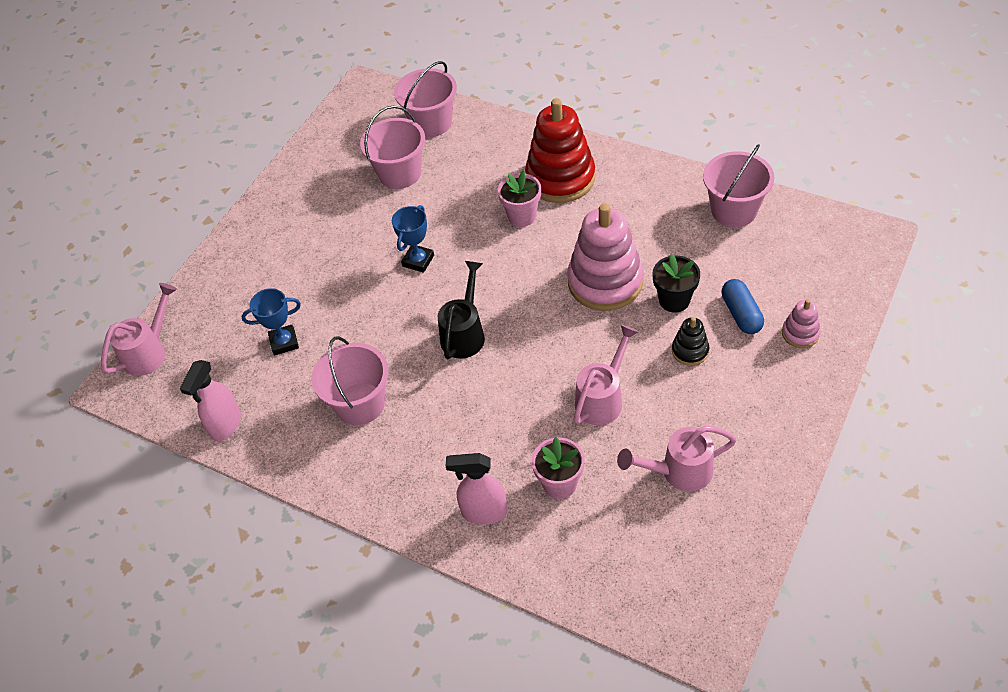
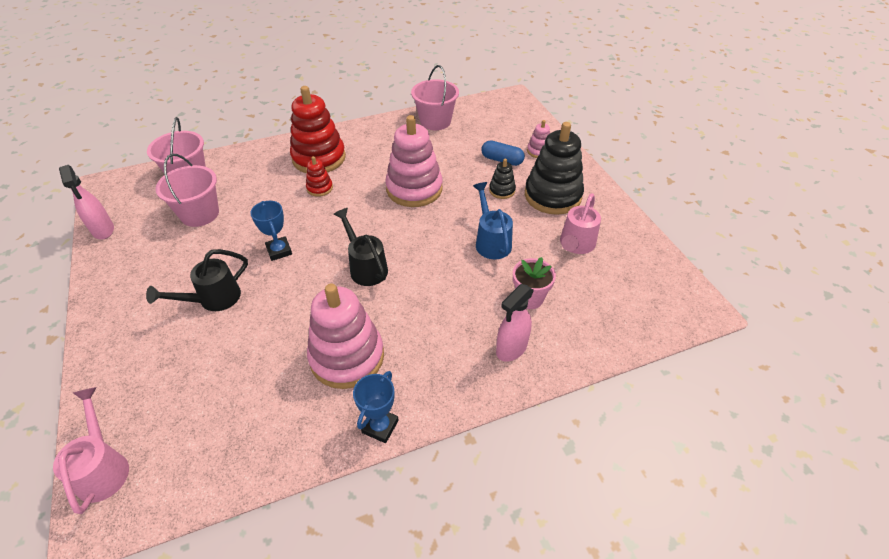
camera: 55 degrees left, 5 degrees down
pink spray bottle [180,360,241,441] -> pink spray bottle moved to [59,165,114,239]
blue trophy [241,288,301,356] -> blue trophy moved to [353,371,399,443]
pink bucket [312,336,389,425] -> pink stacking toy [307,284,384,389]
pink flower pot [498,170,541,227] -> red stacking toy [306,156,333,197]
pink watering can [573,324,639,425] -> blue watering can [473,182,513,259]
black flower pot [653,254,700,313] -> none
none -> black watering can [146,249,248,311]
none -> black stacking toy [525,122,584,215]

